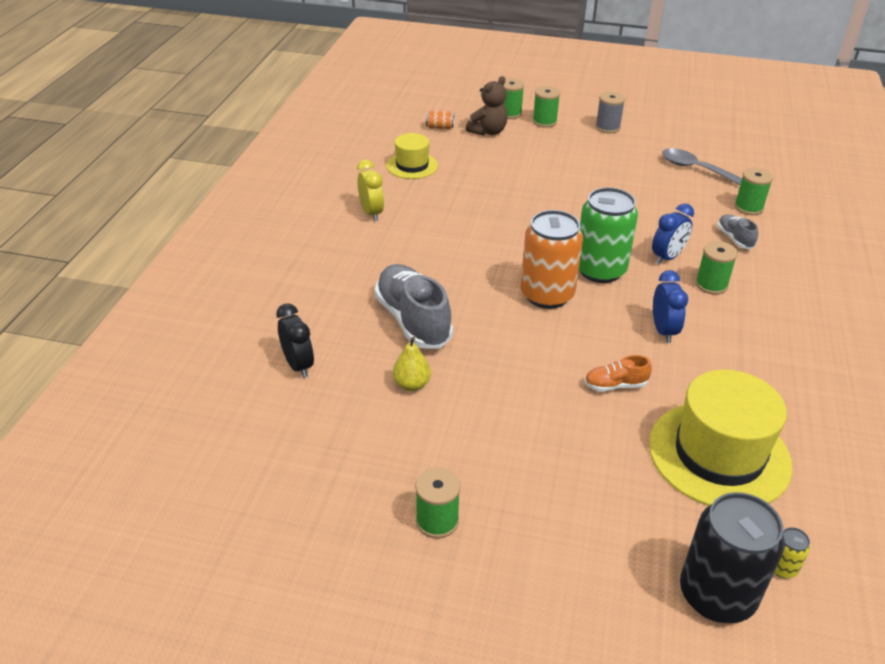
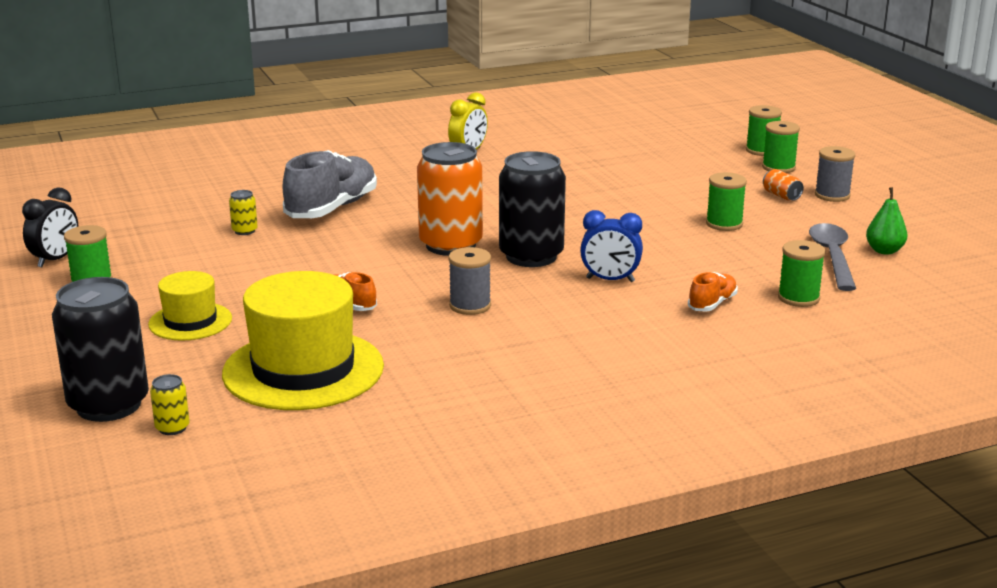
camera: 55 degrees right, 15 degrees down
black clock [276,303,314,378] -> black clock moved to [22,187,78,267]
yellow hat [386,133,438,179] -> yellow hat moved to [148,271,232,341]
yellow pear [392,337,431,391] -> yellow can [229,190,258,235]
orange can [426,110,454,129] -> orange can moved to [763,169,804,201]
brown teddy bear [466,76,508,136] -> none
green can [579,187,638,283] -> black can [499,151,566,267]
blue clock [653,270,688,343] -> grey spool [449,247,491,315]
green spool [695,241,738,295] -> green spool moved to [706,172,747,231]
grey shoe [718,214,758,249] -> orange shoe [688,272,738,312]
none -> green pear [866,187,908,254]

